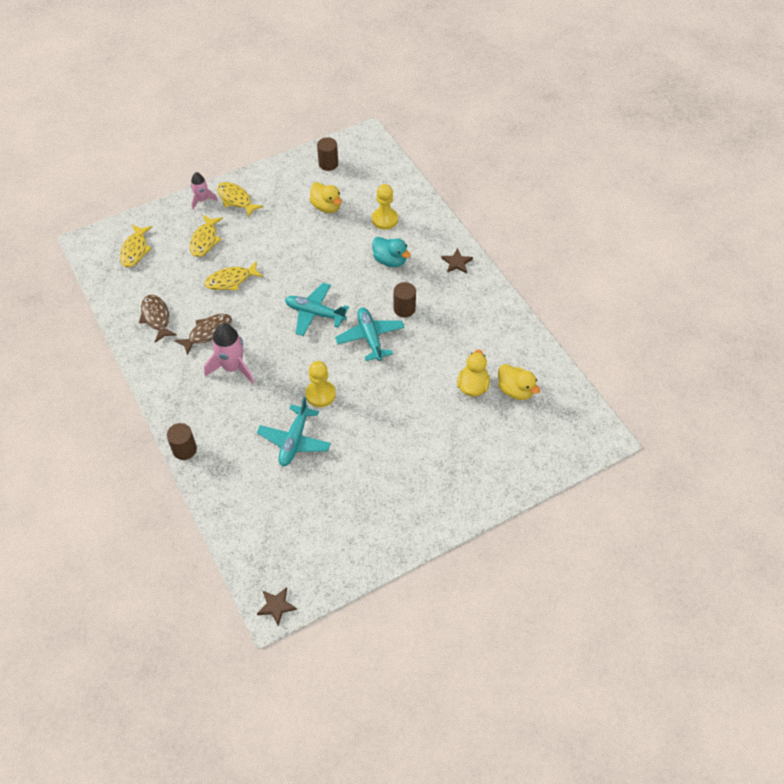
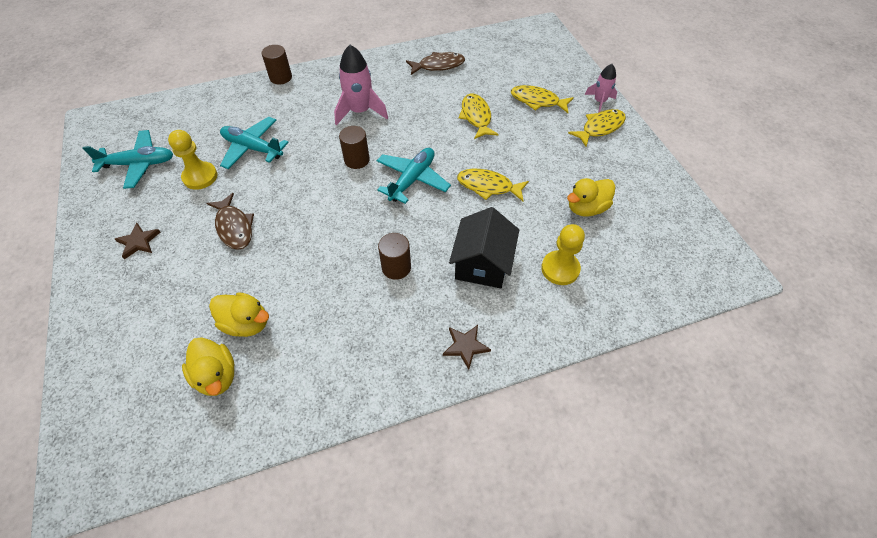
camera: 100 degrees right, 0 degrees up
yellow fish [120,224,152,267] -> yellow fish moved to [457,169,529,201]
brown fish [174,314,232,355] -> brown fish moved to [206,193,254,250]
brown star [257,587,297,626] -> brown star moved to [115,223,160,259]
yellow pawn [306,361,336,407] -> yellow pawn moved to [168,130,217,190]
brown cylinder [317,137,338,171] -> brown cylinder moved to [339,126,370,169]
turquoise plane [335,307,405,361] -> turquoise plane moved to [83,130,173,189]
turquoise duck [372,237,411,267] -> black house [449,207,519,288]
yellow duck [498,364,540,400] -> yellow duck turned 90 degrees counterclockwise [182,337,235,396]

